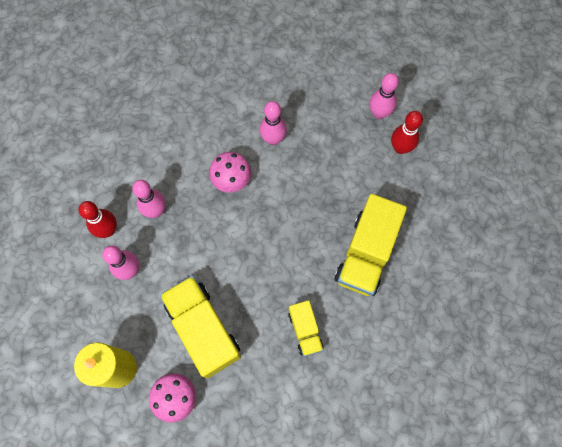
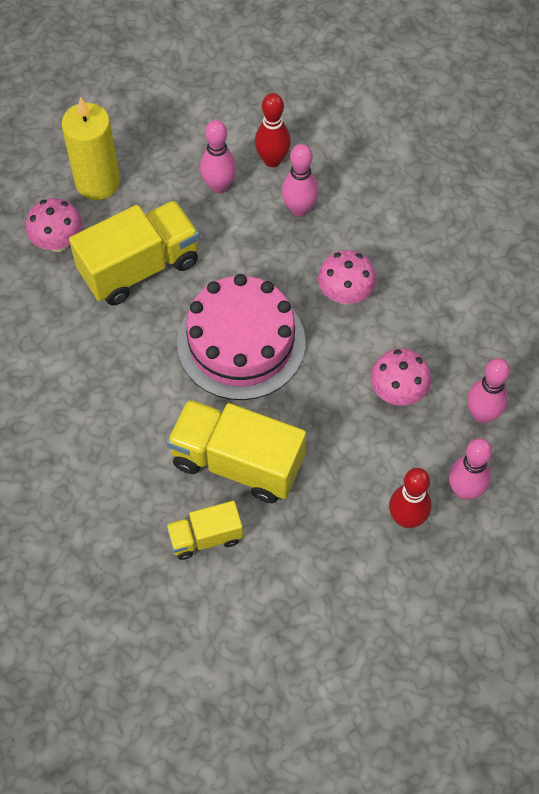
camera: 90 degrees right, 10 degrees down
pink bowling pin [260,101,287,145] -> pink bowling pin moved to [467,358,510,423]
yellow truck [288,300,323,357] -> yellow truck moved to [166,501,243,560]
none -> pink cake [177,274,305,400]
none -> pink mushroom [370,349,431,406]

